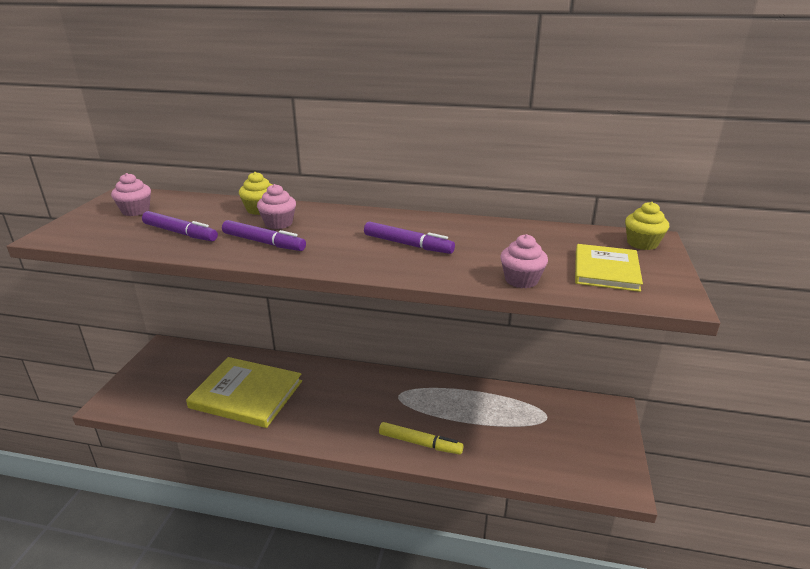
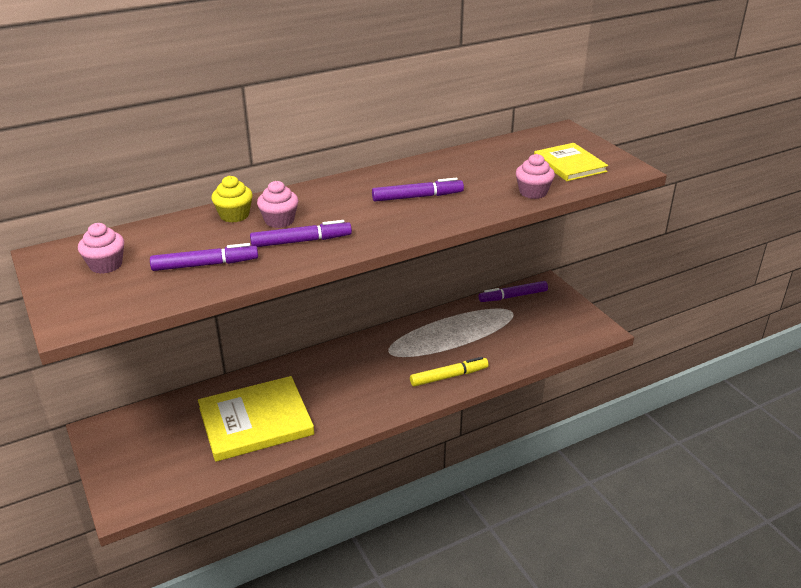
camera: 40 degrees left, 5 degrees up
yellow cupcake [625,202,669,250] -> none
none -> purple marker [479,281,548,302]

